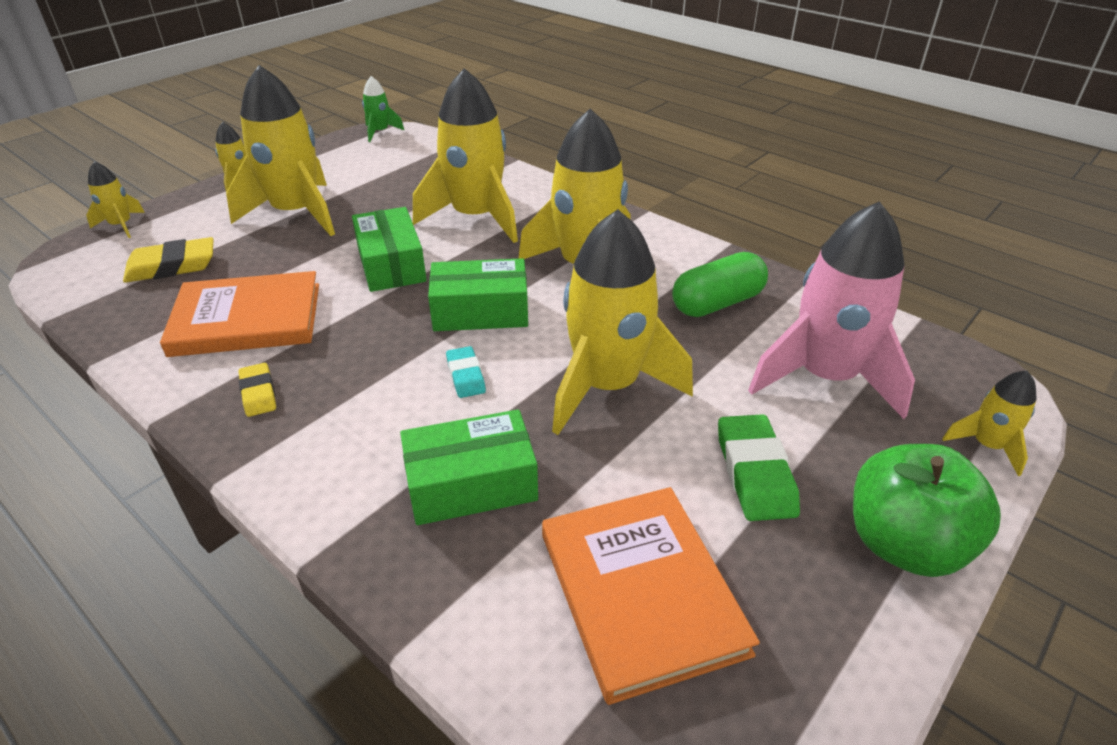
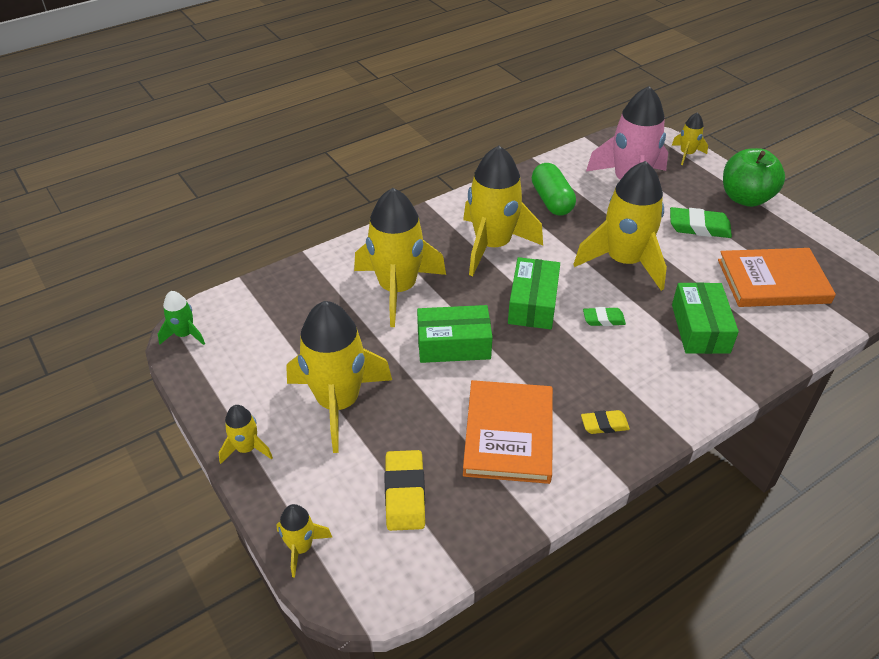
camera: 75 degrees left, 5 degrees up
turquoise eraser [446,346,486,398] -> green eraser [583,307,626,326]

